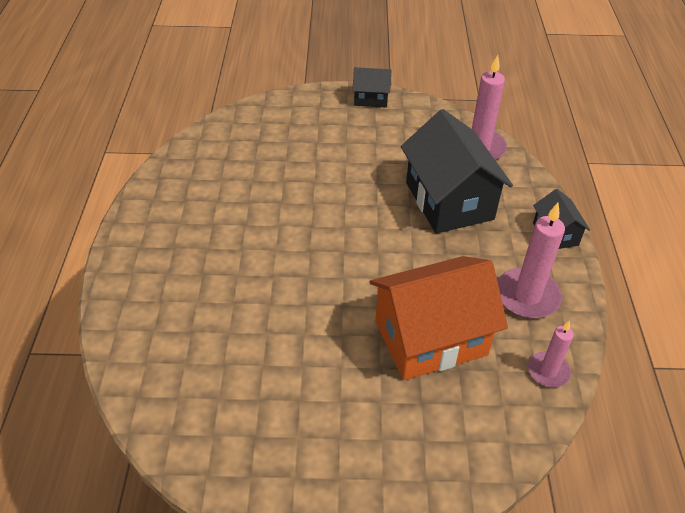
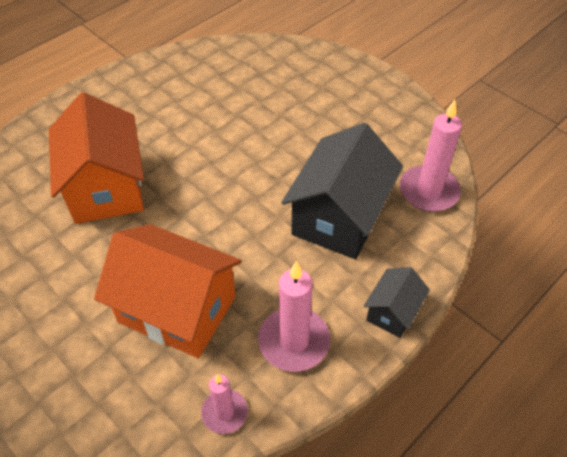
camera: 45 degrees right, 5 degrees up
black house [352,67,392,108] -> none
none -> orange house [49,92,144,224]

